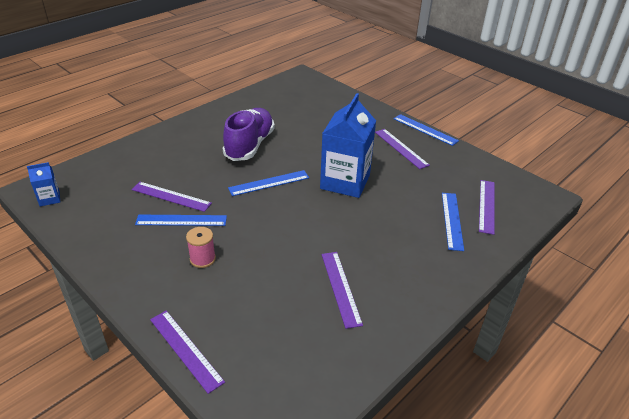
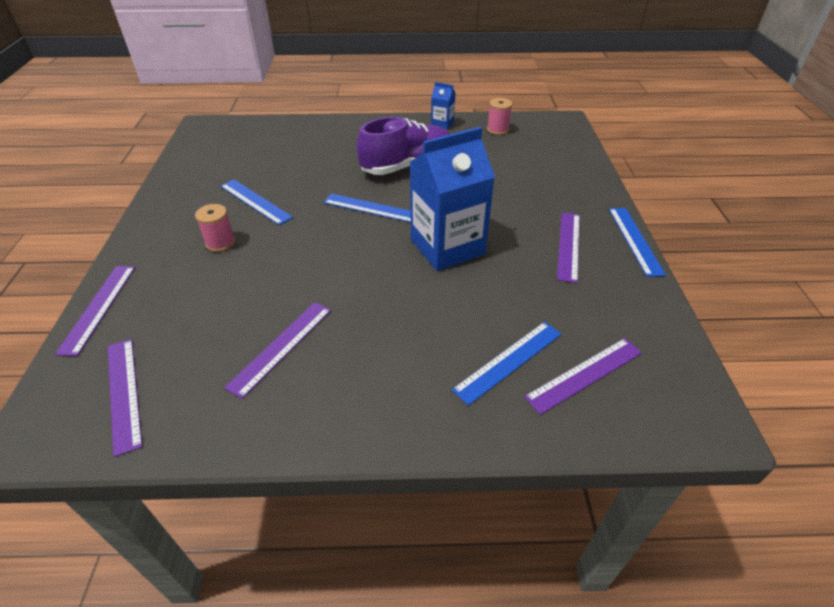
camera: 45 degrees right, 5 degrees up
blue carton [27,162,60,206] -> blue carton moved to [431,82,455,129]
purple ruler [132,182,212,212] -> purple ruler moved to [108,339,143,457]
none -> pink spool [487,98,513,135]

